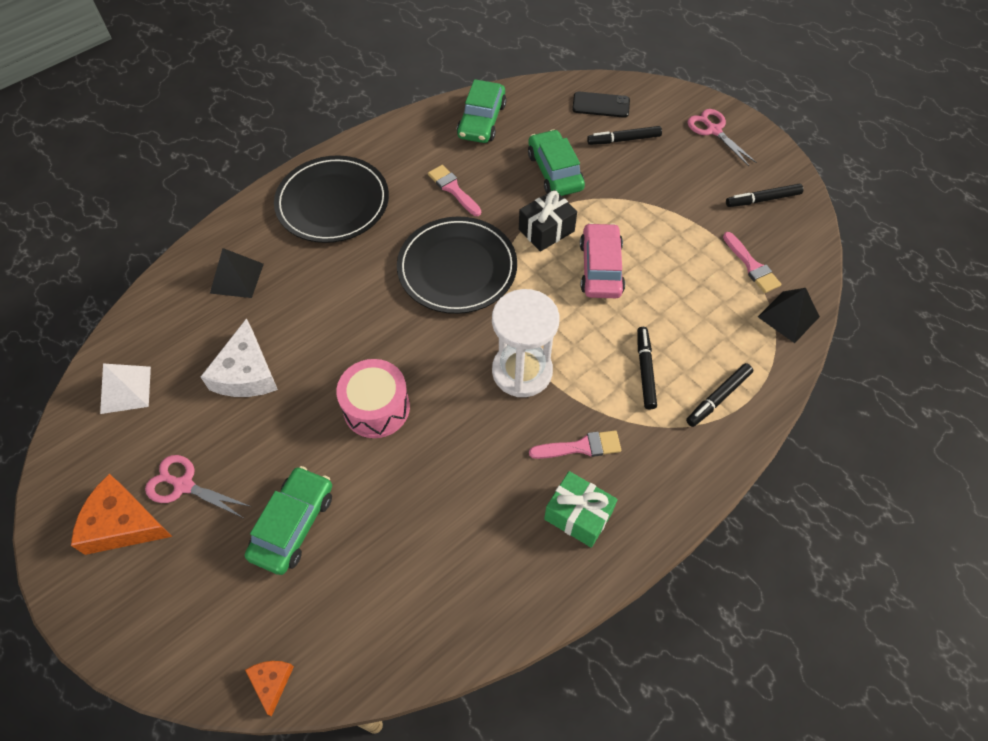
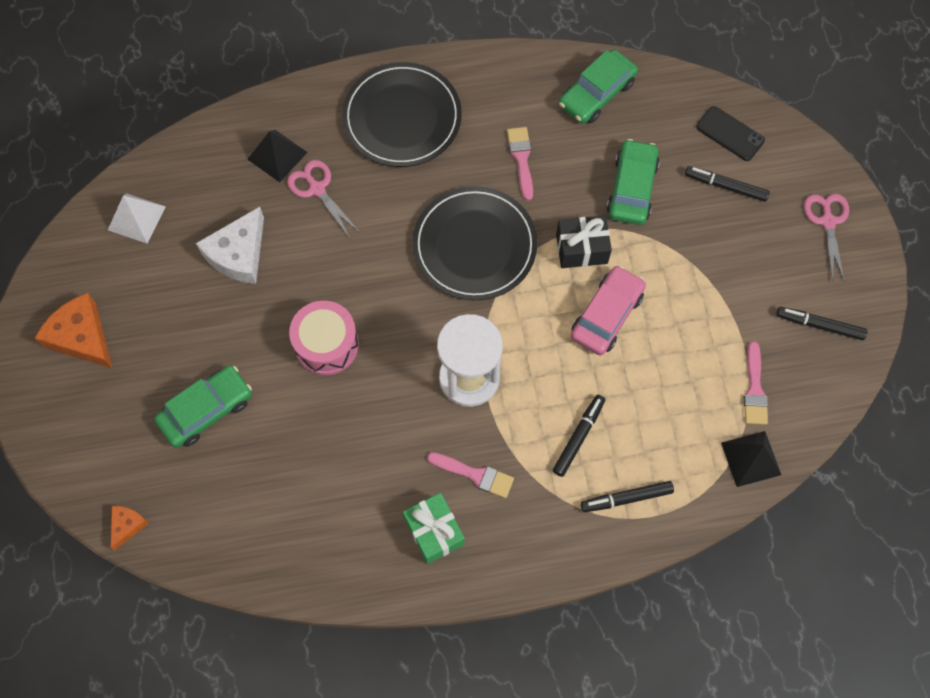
camera: 30 degrees right, 10 degrees up
pink scissors [145,455,252,518] -> pink scissors moved to [287,160,359,238]

